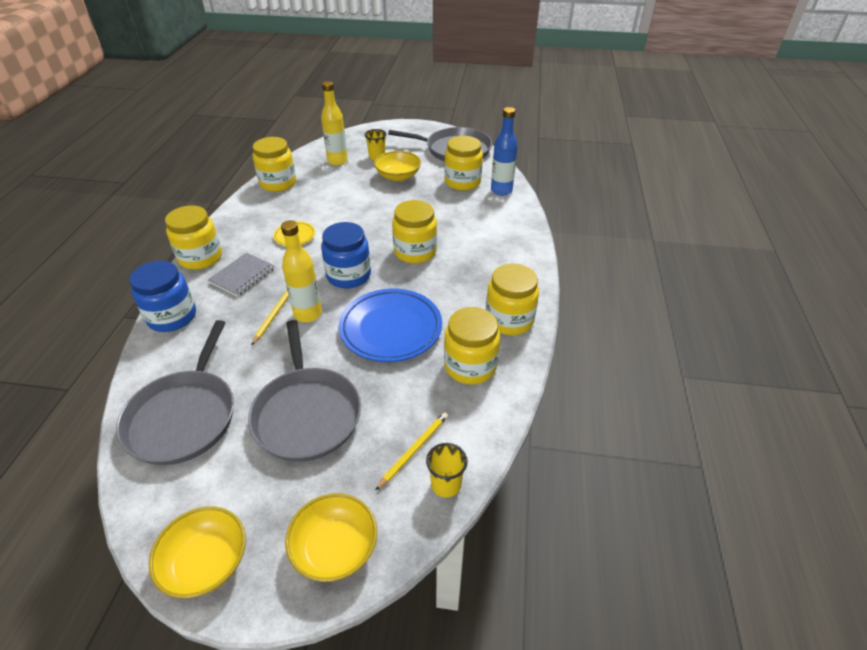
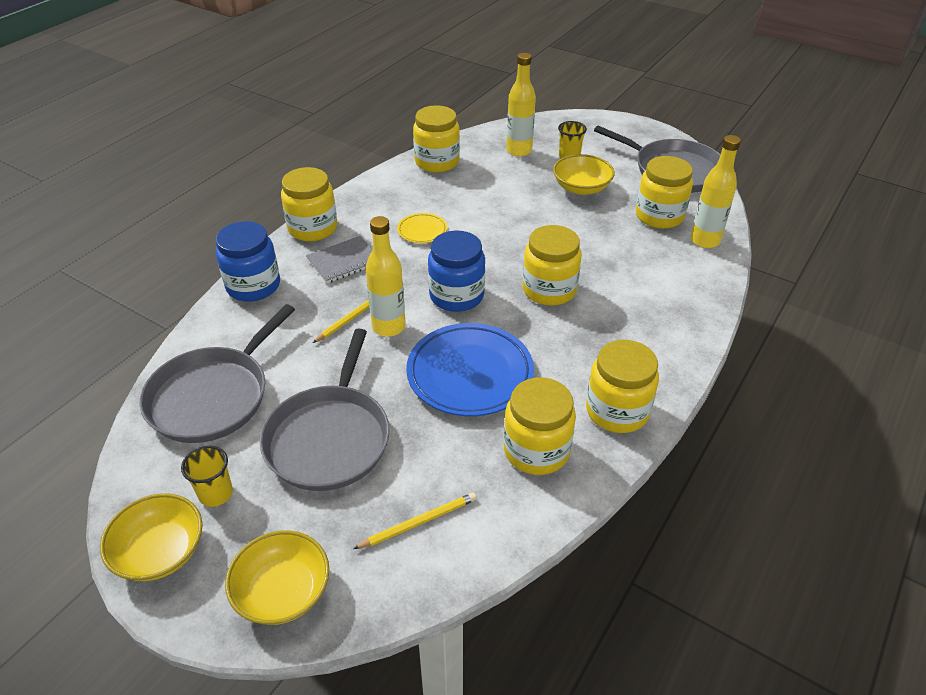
camera: 25 degrees right, 0 degrees up
yellow cup [426,443,468,498] -> yellow cup moved to [181,446,233,507]
blue bottle [491,107,518,196] -> yellow bottle [690,135,741,248]

